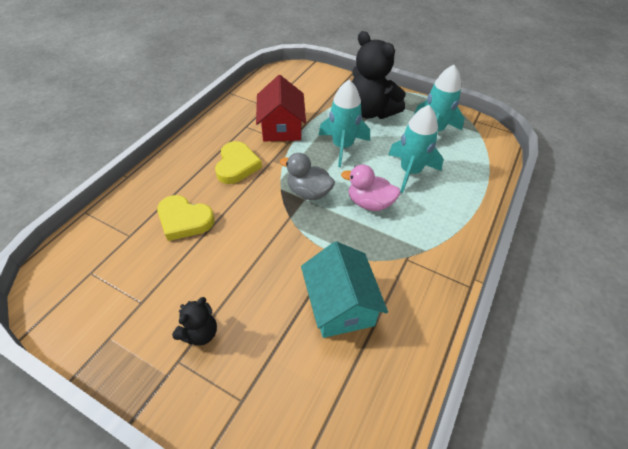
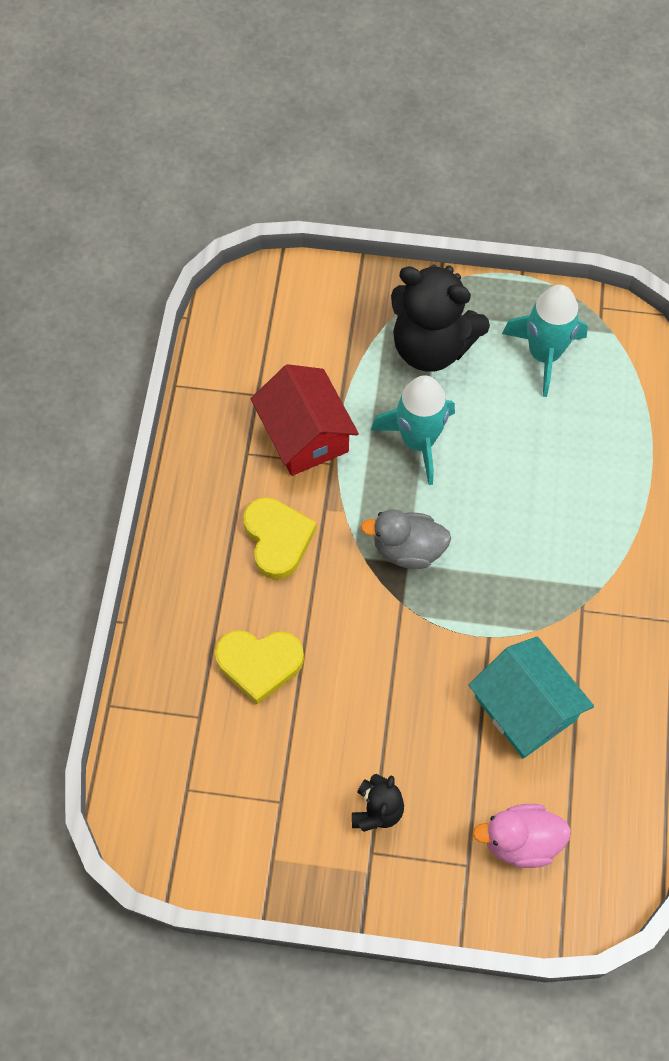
camera: 20 degrees left, 15 degrees up
pink duck [341,164,400,211] -> pink duck moved to [473,804,571,868]
turquoise rocket [388,105,443,193] -> none

